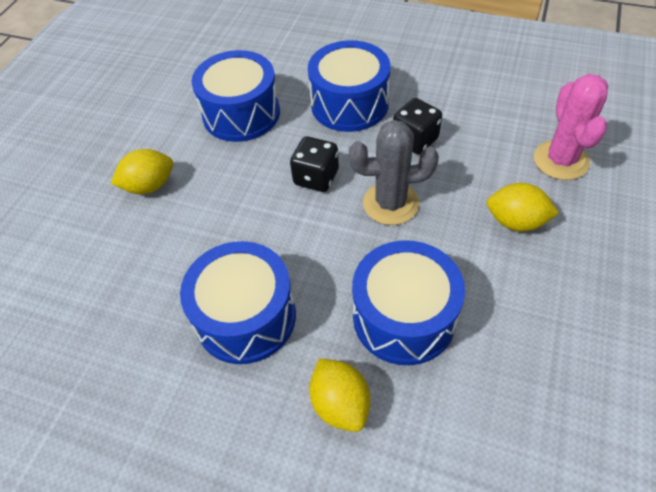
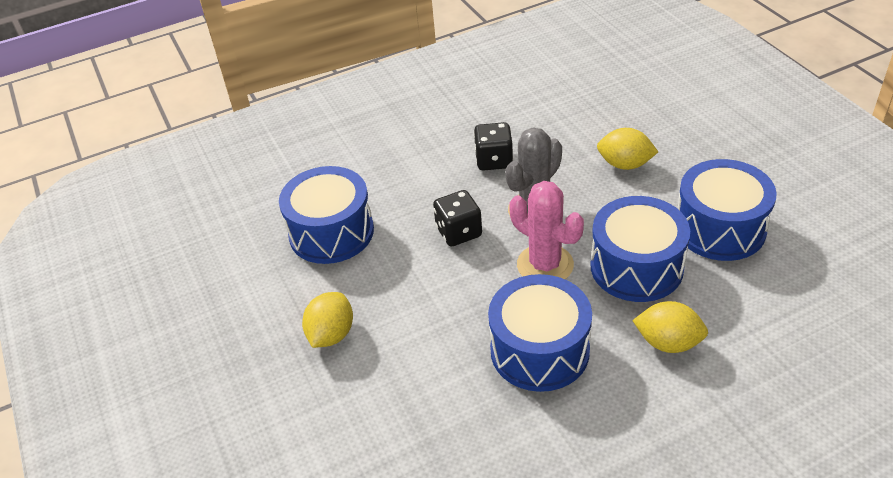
camera: 45 degrees left, 10 degrees down
blue drum [308,40,391,132] -> blue drum moved to [678,159,777,261]
yellow lemon [487,183,559,232] -> yellow lemon turned 45 degrees clockwise [597,128,658,170]
pink cactus [534,74,608,180] -> pink cactus moved to [509,181,584,279]

